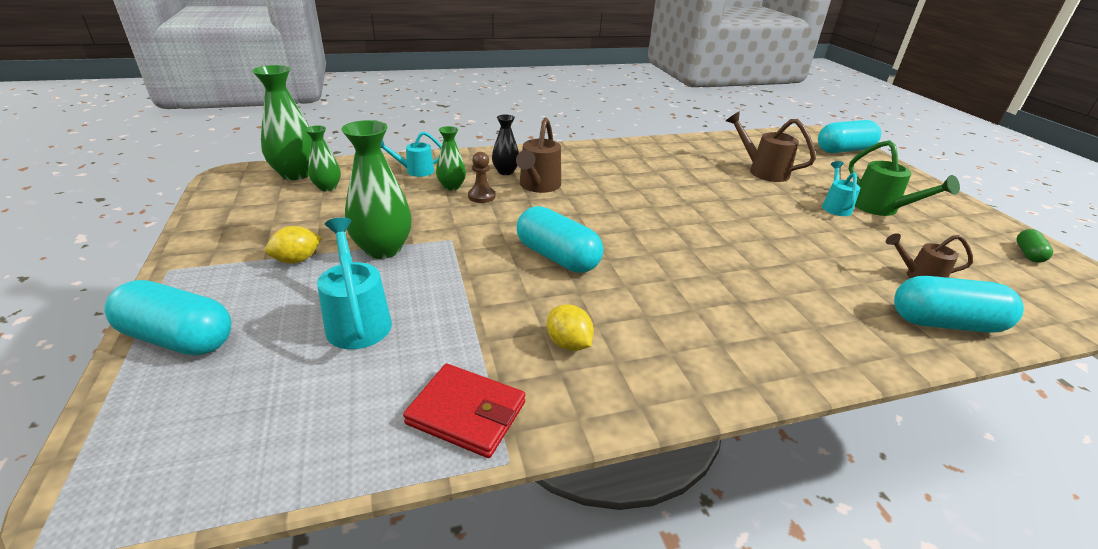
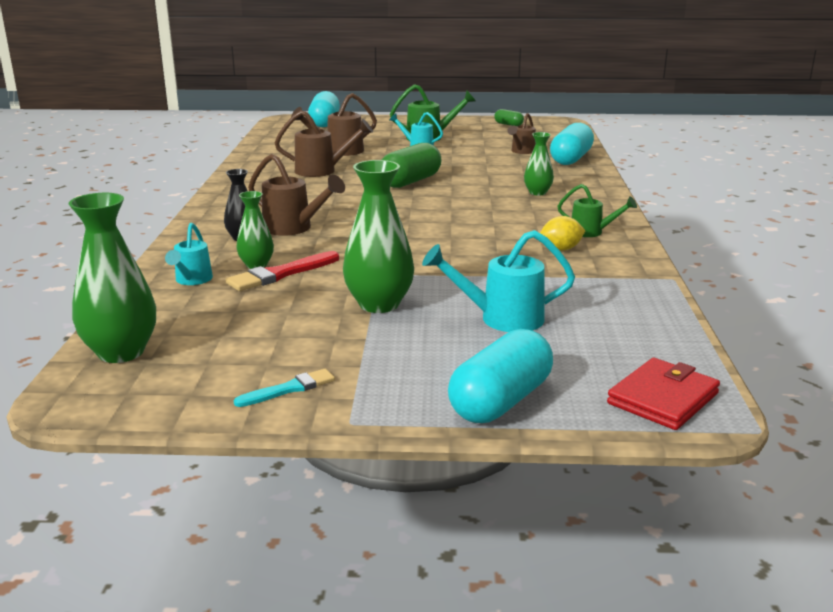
camera: 70 degrees left, 10 degrees down
yellow lemon [265,226,322,263] -> none
green vase [305,125,341,191] -> green vase moved to [524,132,554,196]
red wallet [403,364,526,458] -> red wallet moved to [607,358,720,430]
brown pawn [468,152,495,203] -> none
turquoise capsule [517,206,603,273] -> none
none -> red brush [226,251,339,291]
none -> turquoise brush [234,369,335,407]
none -> brown watering can [275,110,373,177]
none -> green capsule [382,143,442,188]
none -> green watering can [557,184,637,237]

